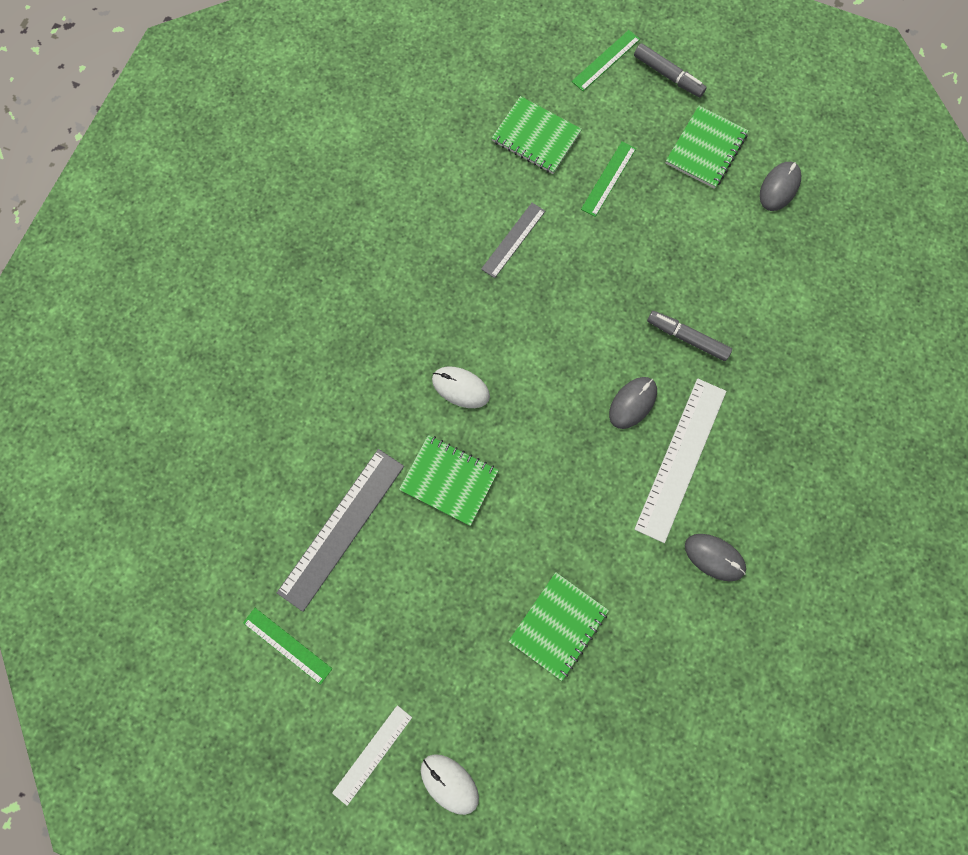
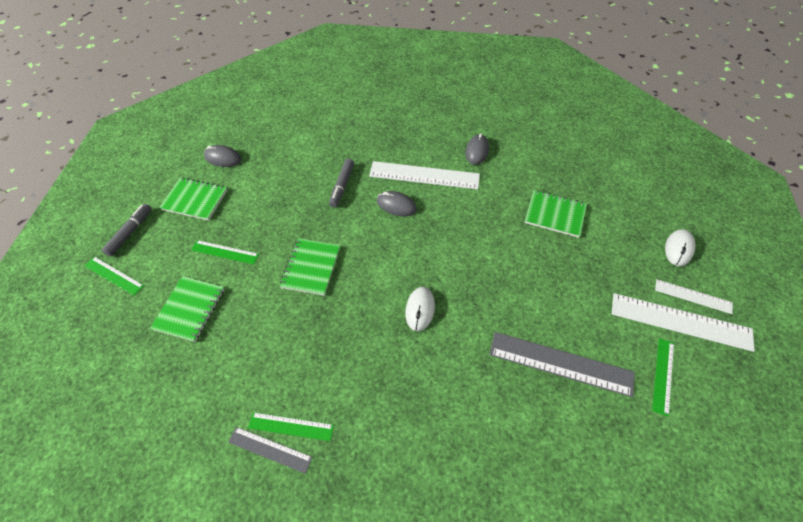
camera: 105 degrees left, 20 degrees down
green notebook [399,435,499,526] -> green notebook moved to [280,238,340,296]
grey ruler [481,203,545,278] -> grey ruler moved to [228,427,313,474]
none -> green ruler [248,412,334,441]
none -> white ruler [612,293,755,352]

